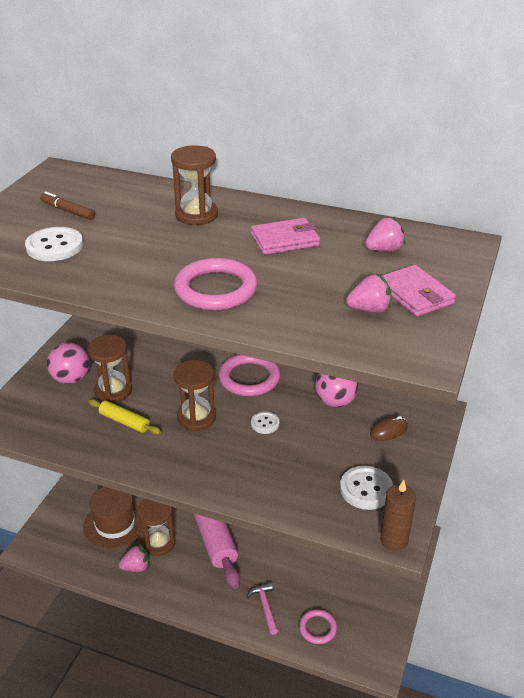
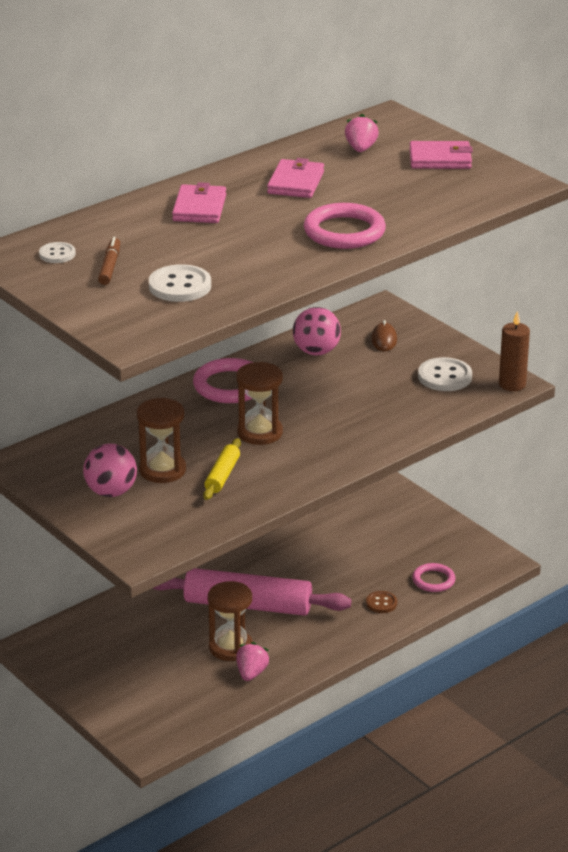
camera: 60 degrees left, 5 degrees down
brown marker [40,192,95,220] -> brown marker turned 120 degrees clockwise [98,237,120,285]
brown hat [83,487,144,549] -> none
yellow rolling pin [88,399,161,435] -> yellow rolling pin turned 45 degrees counterclockwise [203,438,241,500]
brown hourglass [171,145,218,225] -> pink wallet [172,182,226,223]
pink hammer [247,582,278,635] -> brown button [366,591,397,613]
white button [251,412,279,434] -> white button moved to [39,242,76,263]
pink strawberry [346,274,392,313] -> none

